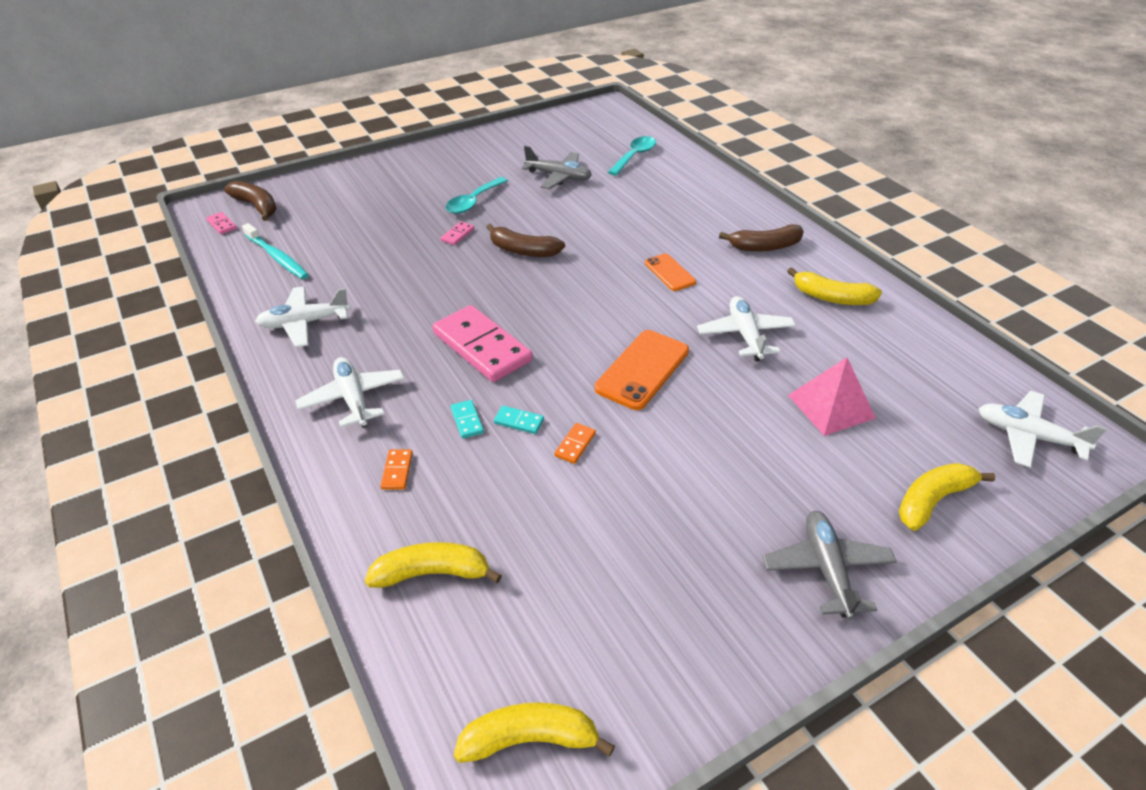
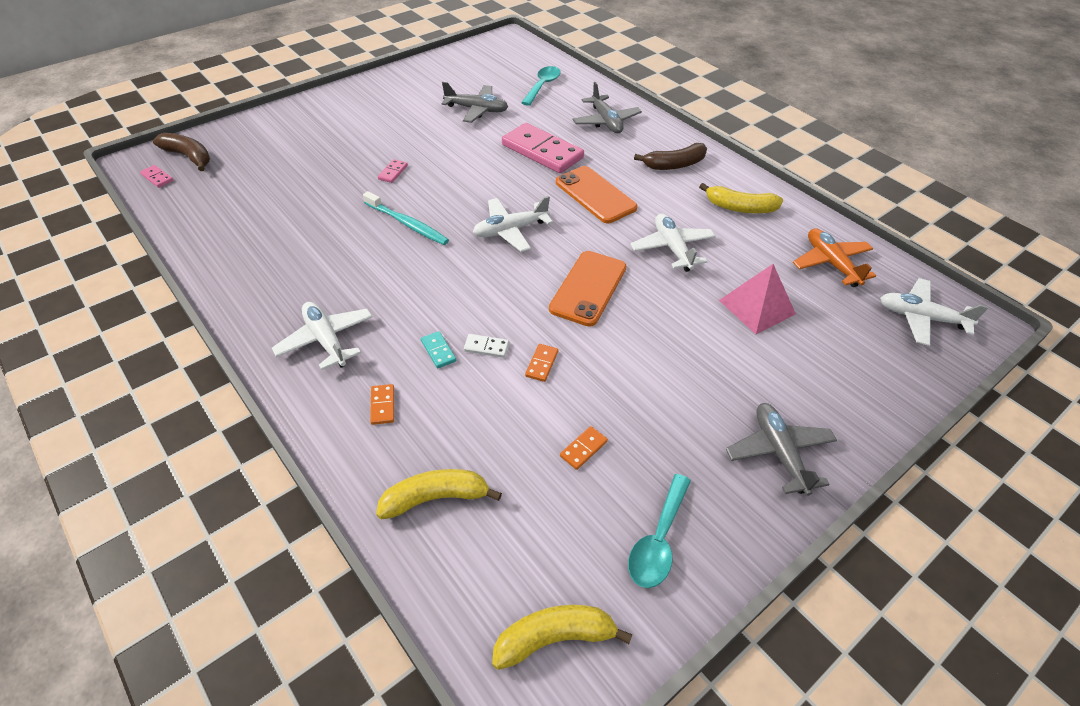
camera: 10 degrees left, 5 degrees up
turquoise toothbrush [242,223,309,279] -> turquoise toothbrush moved to [363,191,449,245]
white plane [255,286,351,347] -> white plane moved to [473,196,553,252]
pink domino [432,305,533,382] -> pink domino moved to [502,123,584,173]
turquoise spoon [445,177,508,214] -> turquoise spoon moved to [628,474,691,588]
brown banana [486,224,565,257] -> none
turquoise domino [494,406,544,434] -> white domino [464,334,509,358]
orange phone [645,253,696,291] -> orange phone [556,166,638,223], size x1.65
yellow banana [899,463,995,531] -> none
none -> orange domino [560,426,608,470]
none -> grey plane [572,82,642,133]
none -> orange plane [793,228,876,287]

